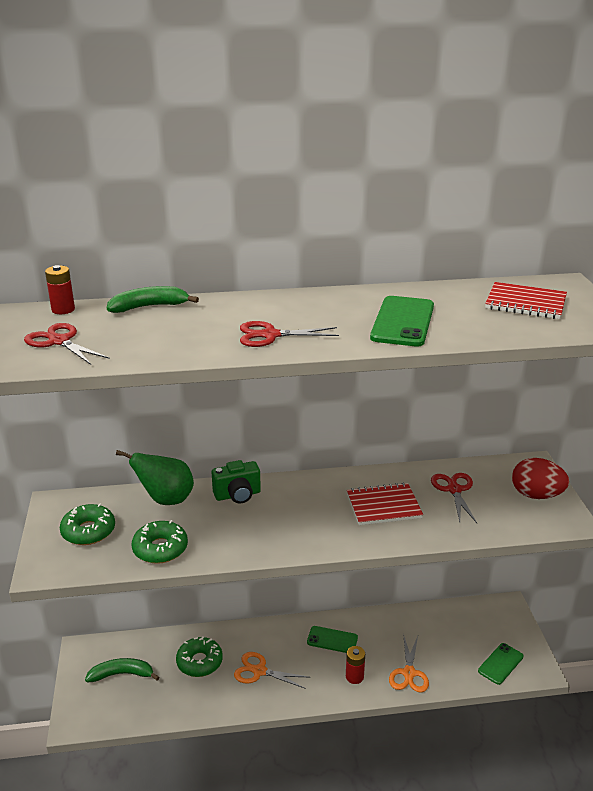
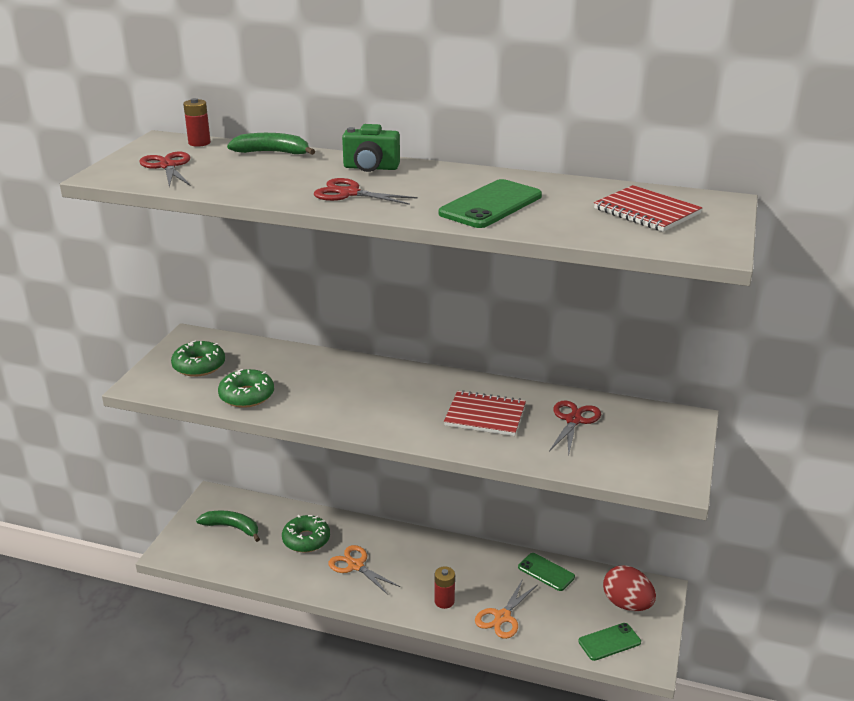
camera: 25 degrees right, 0 degrees up
green pear [116,450,194,505] -> none
green camera [212,460,261,504] -> green camera moved to [342,124,400,172]
green phone [307,626,358,653] -> green phone moved to [518,553,575,591]
red egg [512,458,569,499] -> red egg moved to [603,565,656,611]

